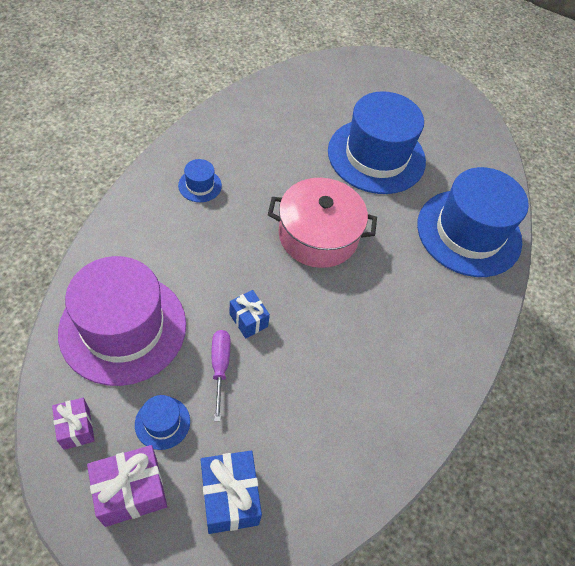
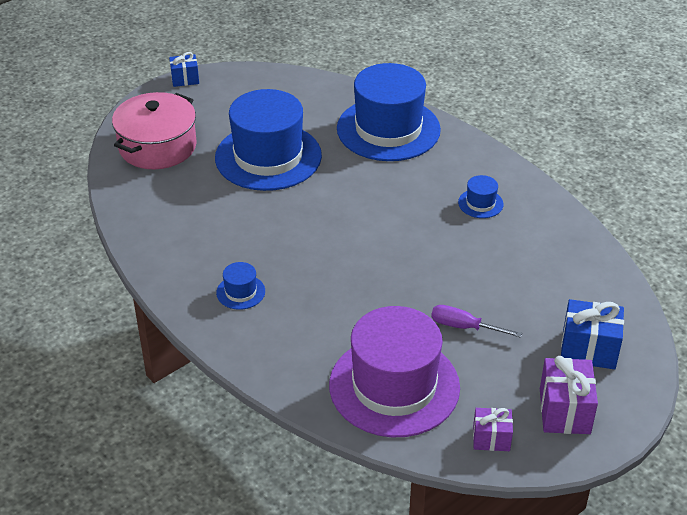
camera: 60 degrees left, 15 degrees down
blue hat [135,395,190,450] -> blue hat moved to [458,175,504,218]
blue gift [229,290,270,339] -> blue gift moved to [169,52,199,87]
pink pot [268,178,377,268] -> pink pot moved to [112,92,197,169]

